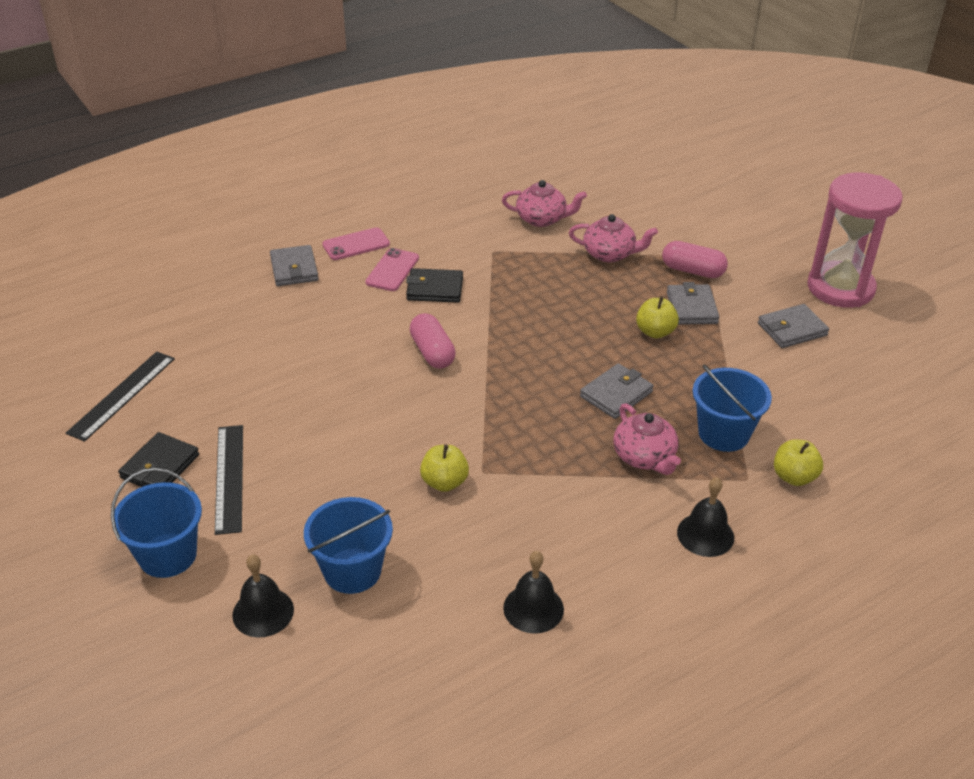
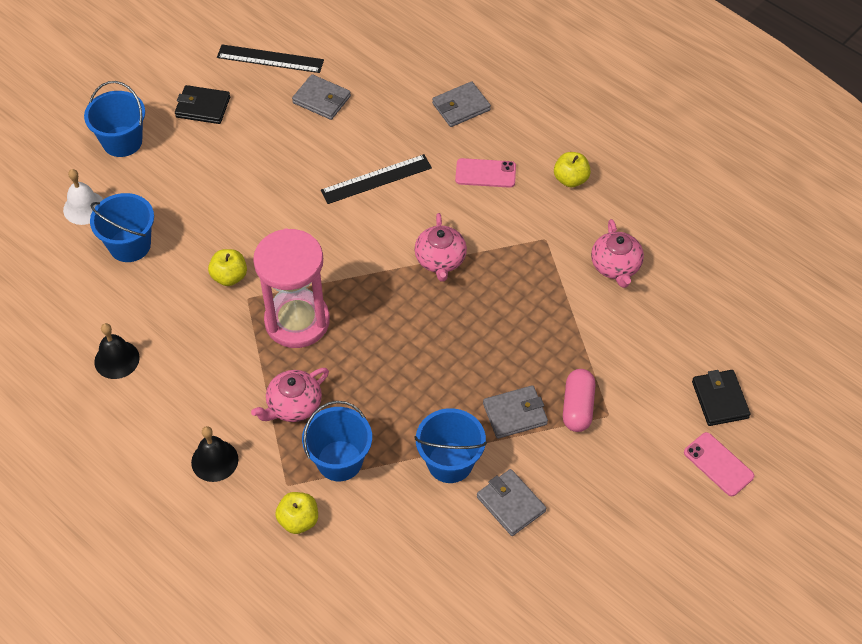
camera: 75 degrees right, 15 degrees up
black ruler [215,425,243,535] -> black ruler moved to [321,154,432,204]
black bell [232,555,294,638] -> white bell [63,169,104,225]
pink phone [322,227,390,260] -> pink phone moved to [684,432,754,496]
black wallet [406,268,463,303] -> black wallet moved to [692,370,751,426]
pink capsule [409,313,456,369] -> none
pink teapot [569,214,658,262] -> pink teapot moved to [415,213,467,282]
grey wallet [580,363,653,419] -> grey wallet moved to [292,74,351,120]
yellow apple [636,296,679,338] -> yellow apple moved to [554,152,591,187]
pink hourglass [807,173,902,308] -> pink hourglass moved to [253,228,330,348]
none -> blue bucket [414,408,487,483]

